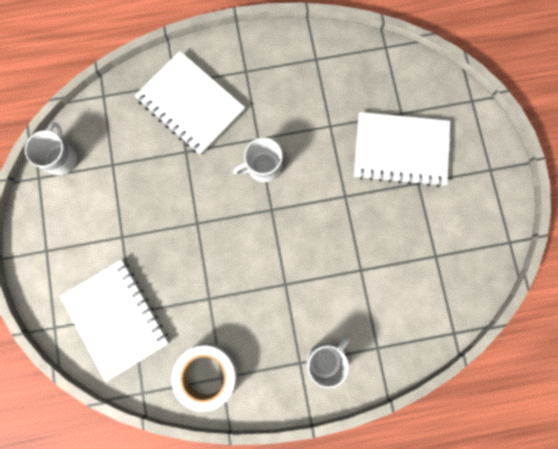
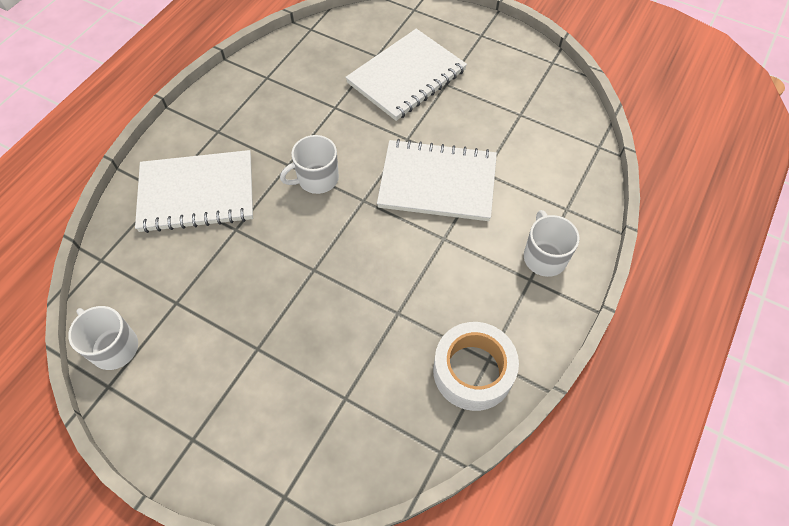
camera: 50 degrees left, 20 degrees down
white notebook [60,259,169,382] -> white notebook moved to [377,139,497,221]
white mug [233,138,283,182] -> white mug turned 45 degrees clockwise [280,135,339,194]

